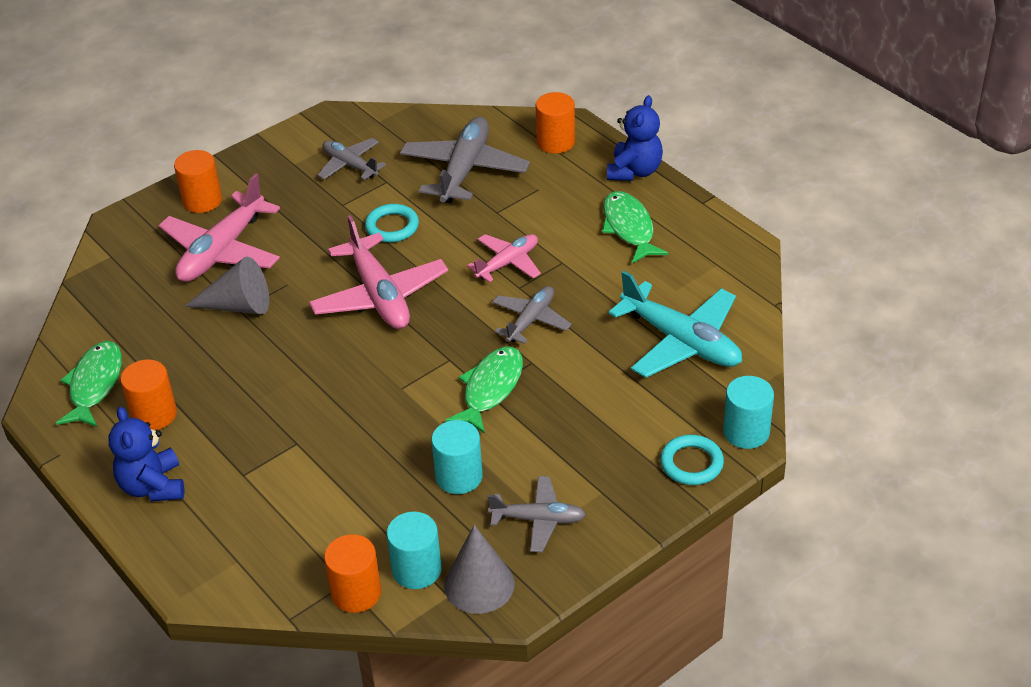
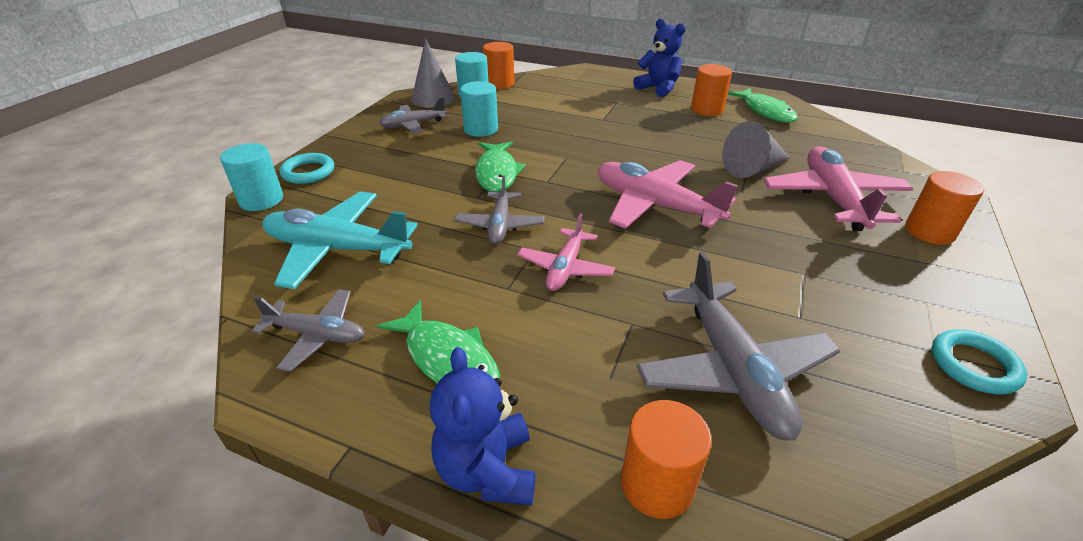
camera: 150 degrees right, 5 degrees down
grey plane [317,138,386,180] -> grey plane moved to [252,289,365,372]
turquoise ring [365,204,419,242] -> turquoise ring moved to [932,330,1027,395]

